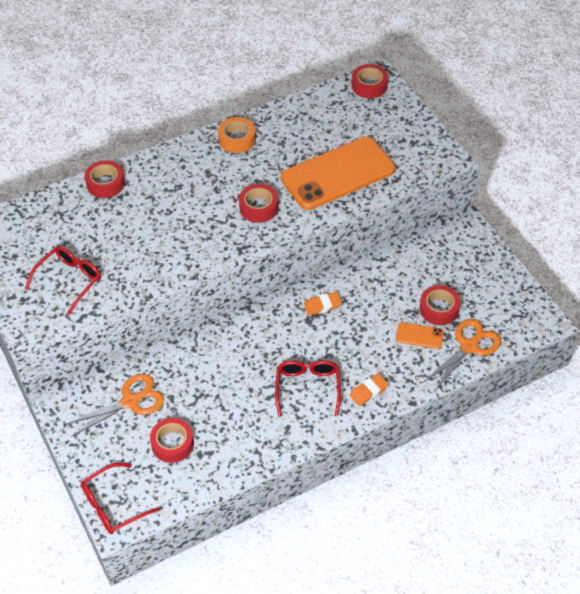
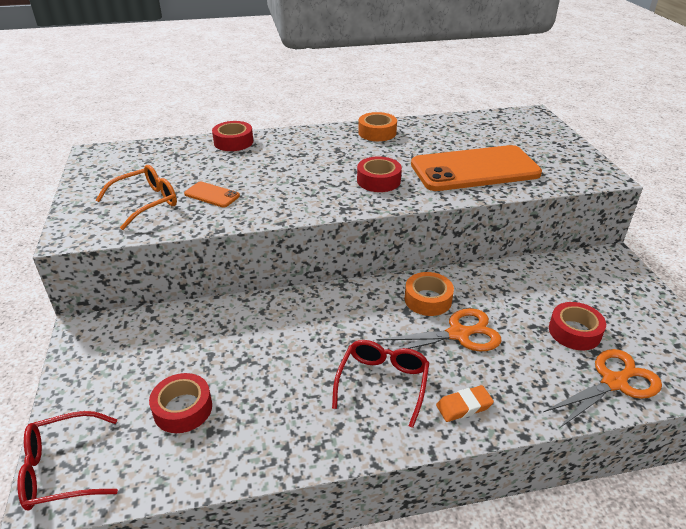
camera: 15 degrees right, 15 degrees down
red glasses [25,246,101,316] -> orange glasses [96,165,177,230]
orange scissors [64,374,164,437] -> orange scissors moved to [377,308,502,352]
orange eraser [304,292,342,316] -> orange tape [405,272,454,316]
red tape [352,64,388,98] -> none
orange phone [396,322,444,349] -> orange phone moved to [184,182,240,207]

